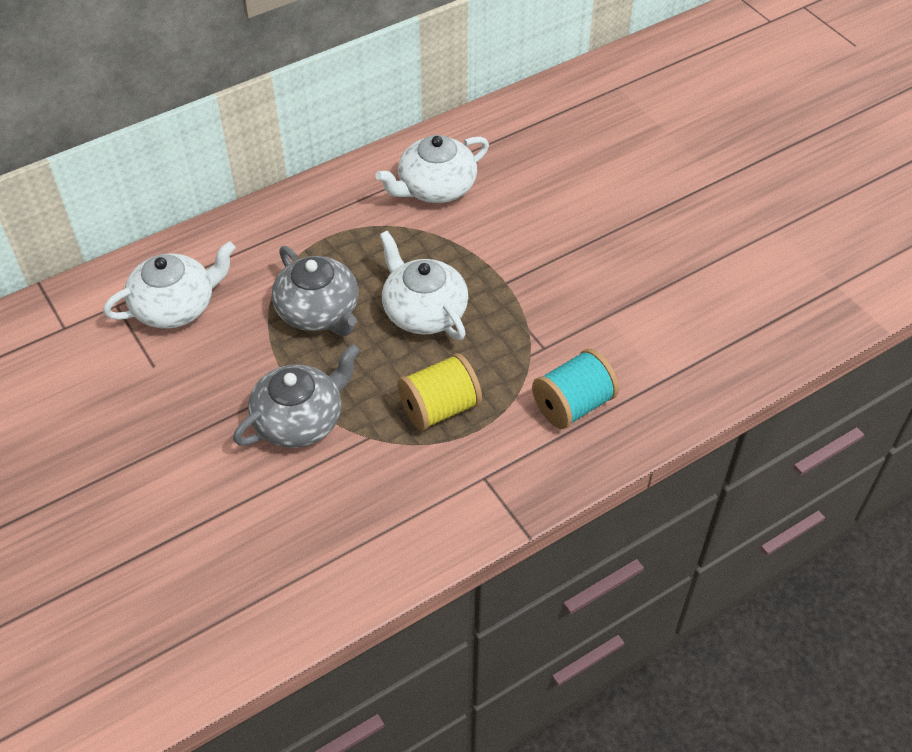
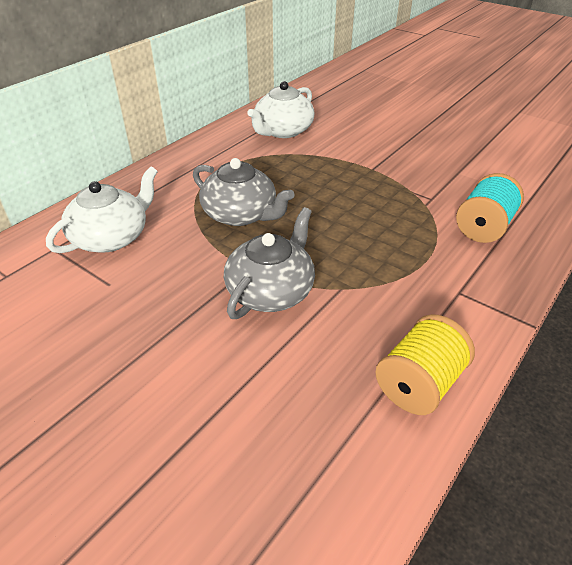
camera: 20 degrees left, 10 degrees down
white teapot [380,231,468,340] -> none
yellow spool [397,353,482,431] -> yellow spool moved to [375,314,475,415]

